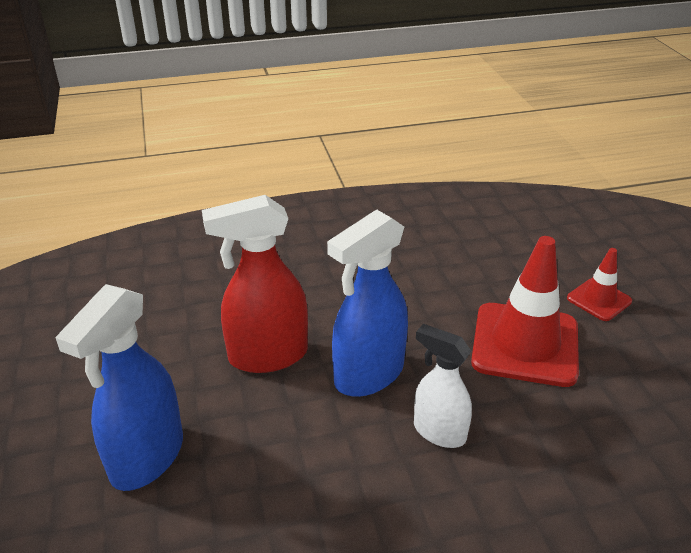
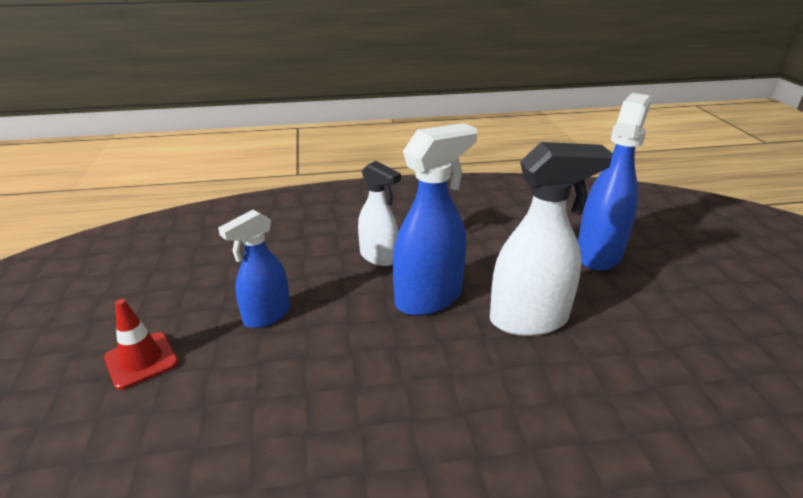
camera: 175 degrees left, 5 degrees down
red spray bottle [202,195,308,373] -> white spray bottle [490,142,613,336]
red traffic cone [471,236,579,387] -> blue spray bottle [218,210,290,328]

